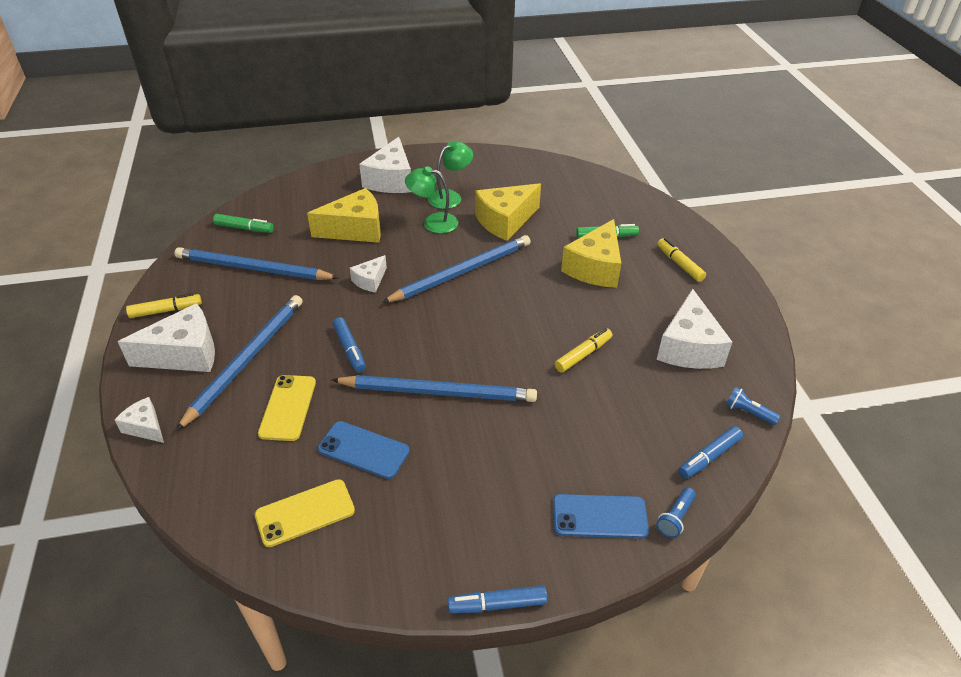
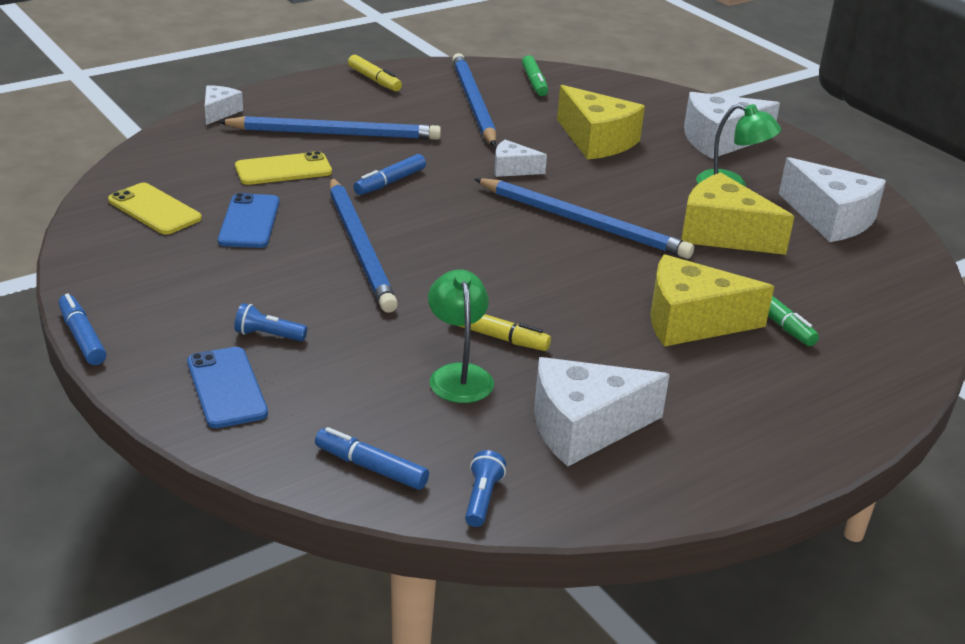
camera: 65 degrees right, 10 degrees down
white cheese [118,303,215,372] -> white cheese moved to [779,157,886,242]
green lamp [405,166,458,234] -> green lamp moved to [428,269,494,403]
blue flashlight [656,487,696,538] -> blue flashlight moved to [234,303,307,341]
yellow marker [657,238,706,282] -> none

